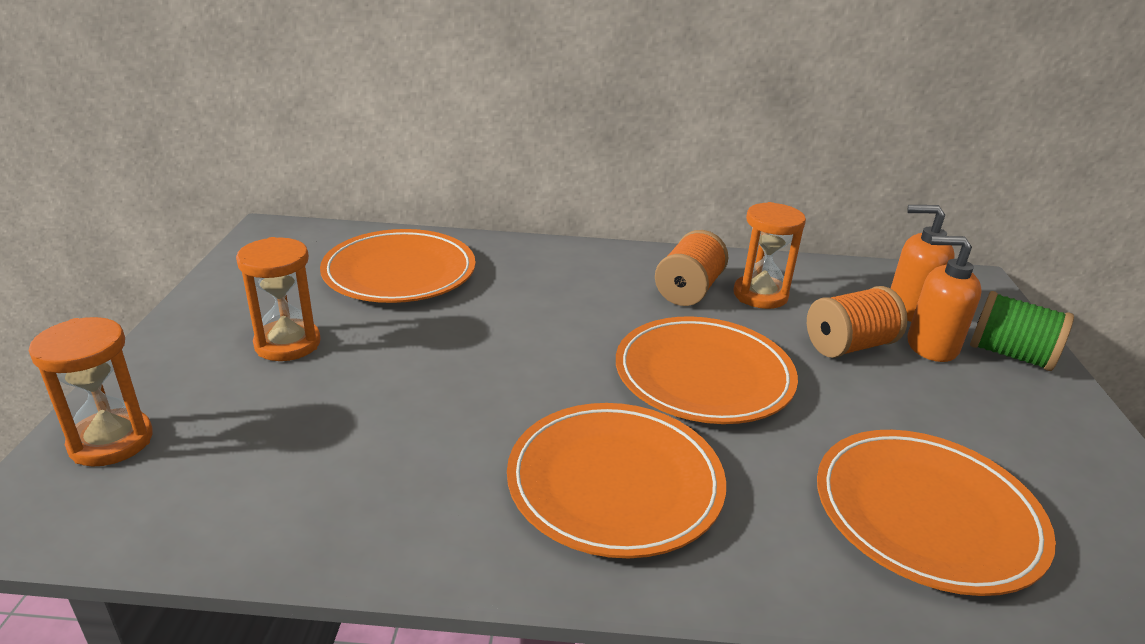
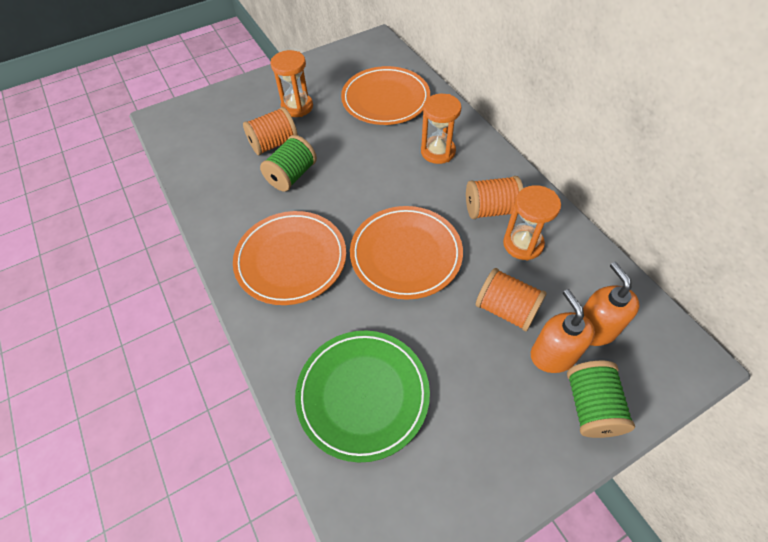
camera: 60 degrees right, 25 degrees up
orange hourglass [29,317,153,467] -> orange hourglass moved to [421,94,461,164]
orange plate [817,430,1056,596] -> green plate [295,330,430,463]
none -> orange spool [243,107,298,155]
none -> green spool [260,135,317,191]

